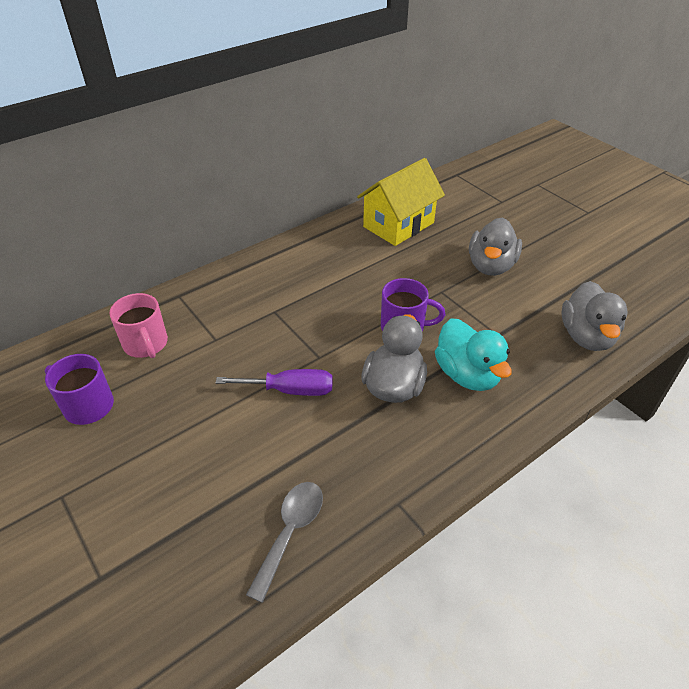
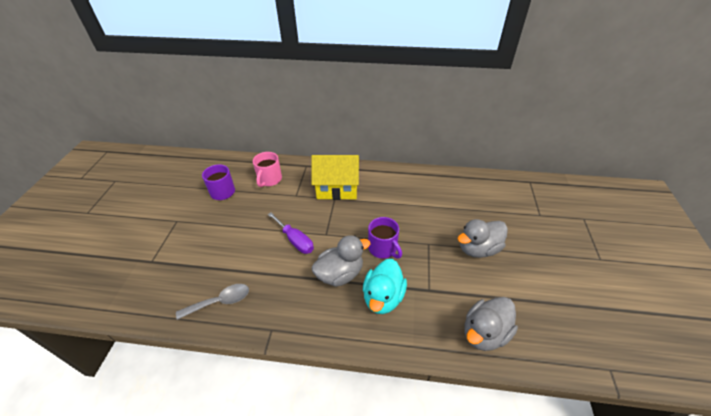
camera: 45 degrees right, 0 degrees up
yellow house [357,158,445,246] -> yellow house moved to [311,155,359,200]

